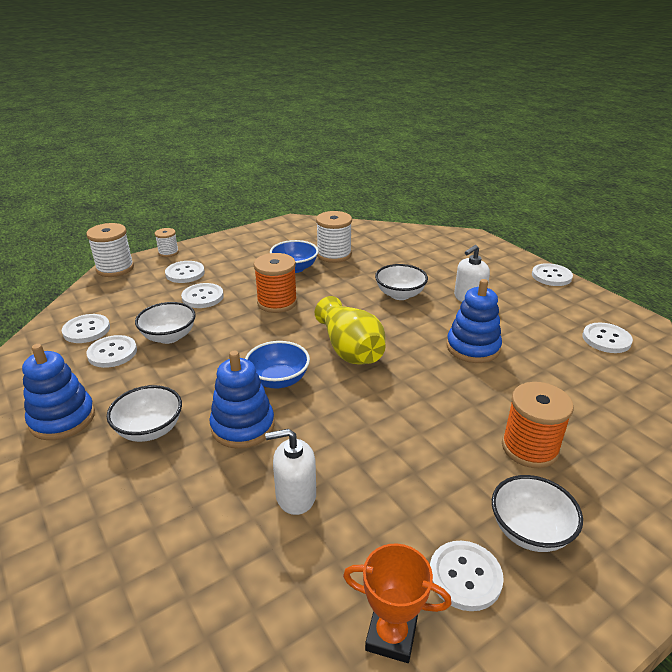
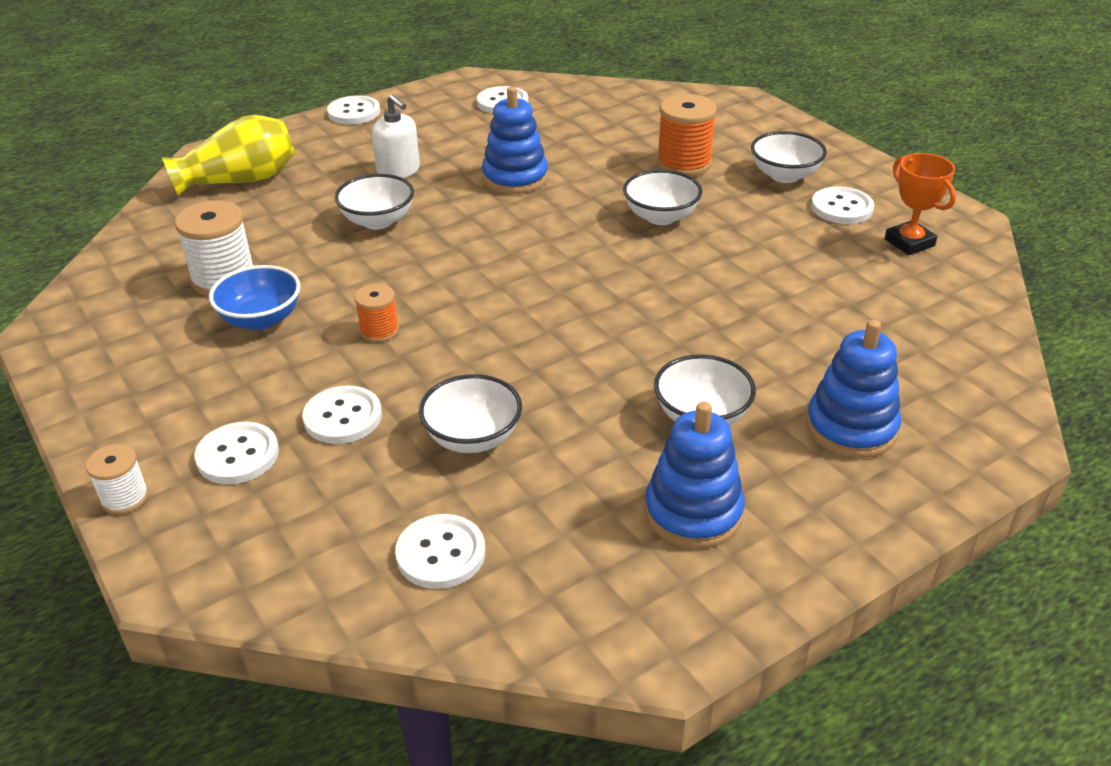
camera: 90 degrees left, 5 degrees up
white spool [86,223,134,277] -> none
white button [86,335,137,368] -> none
blue stacking toy [210,351,274,449] -> blue stacking toy moved to [806,320,901,458]
blue bowl [245,341,310,388] -> none
orange spool [254,253,297,313] -> orange spool [354,284,399,343], size x0.58
white soap dispenser [265,429,316,515] -> none
yellow vase [315,296,386,365] -> yellow vase moved to [162,115,295,196]
orange trophy [343,544,451,663] -> orange trophy turned 45 degrees counterclockwise [885,153,956,255]
none -> white bowl [623,170,702,225]

